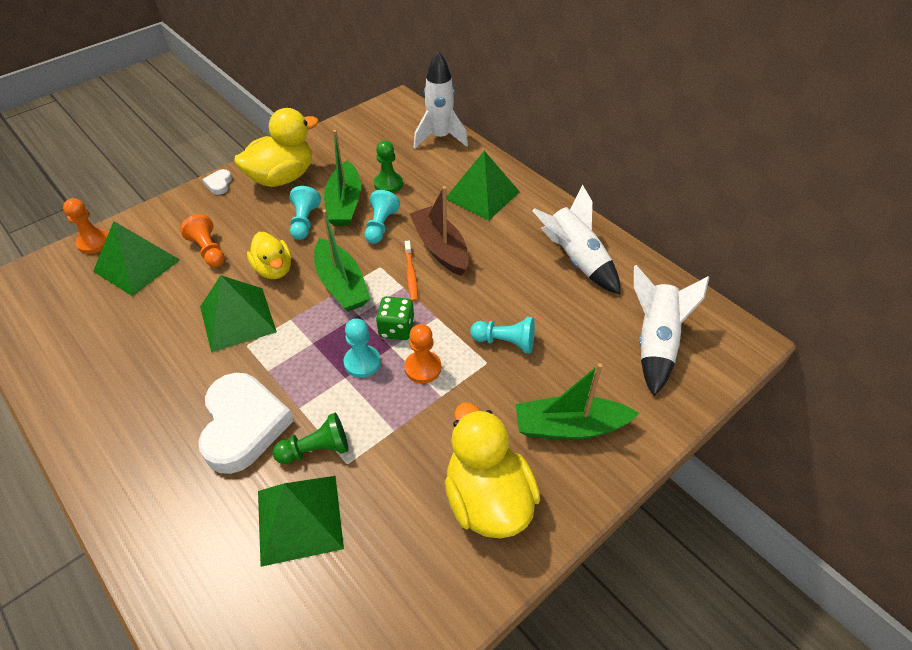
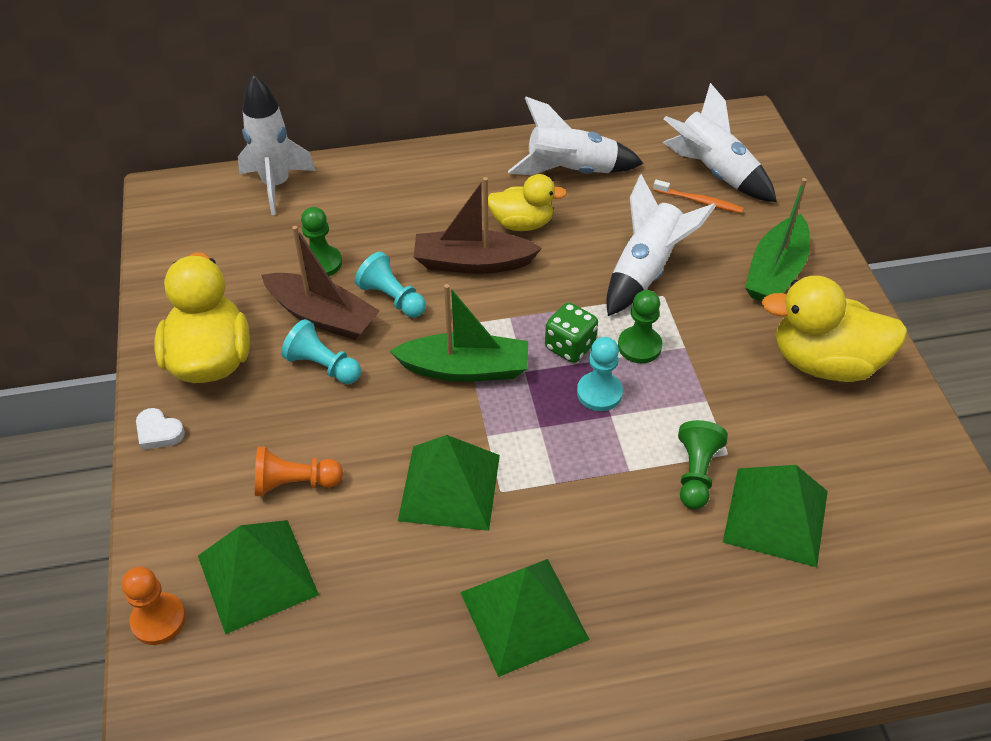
camera: 60 degrees left, 0 degrees up
white heart [198,373,294,474] -> none
yellow duck [247,232,292,279] -> yellow duck moved to [488,174,567,231]
green boat [324,130,361,226] -> brown boat [261,226,380,340]
orange pawn [404,324,441,383] -> green pawn [618,290,662,363]
orange toothbrush [405,241,418,302] -> orange toothbrush moved to [653,180,744,213]
green pyramid [446,151,520,220] -> green pyramid moved to [460,559,590,677]
turquoise pawn [470,317,535,353] -> white rocket [607,174,716,316]

